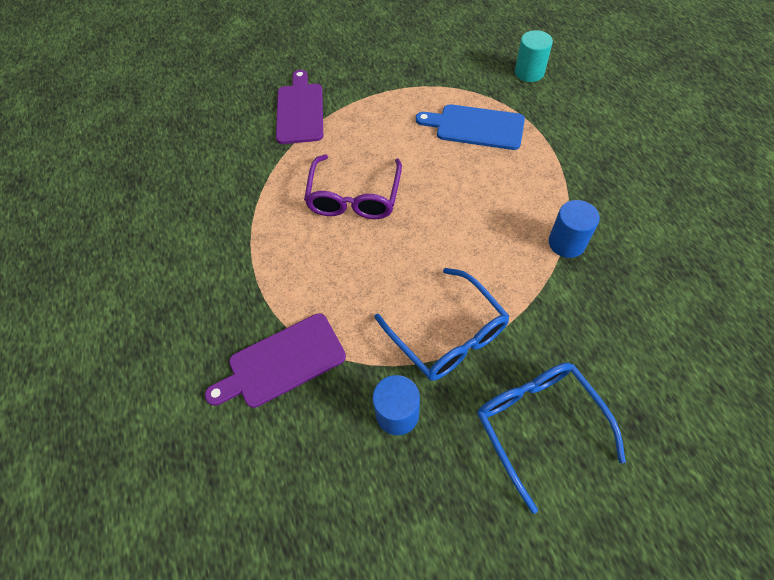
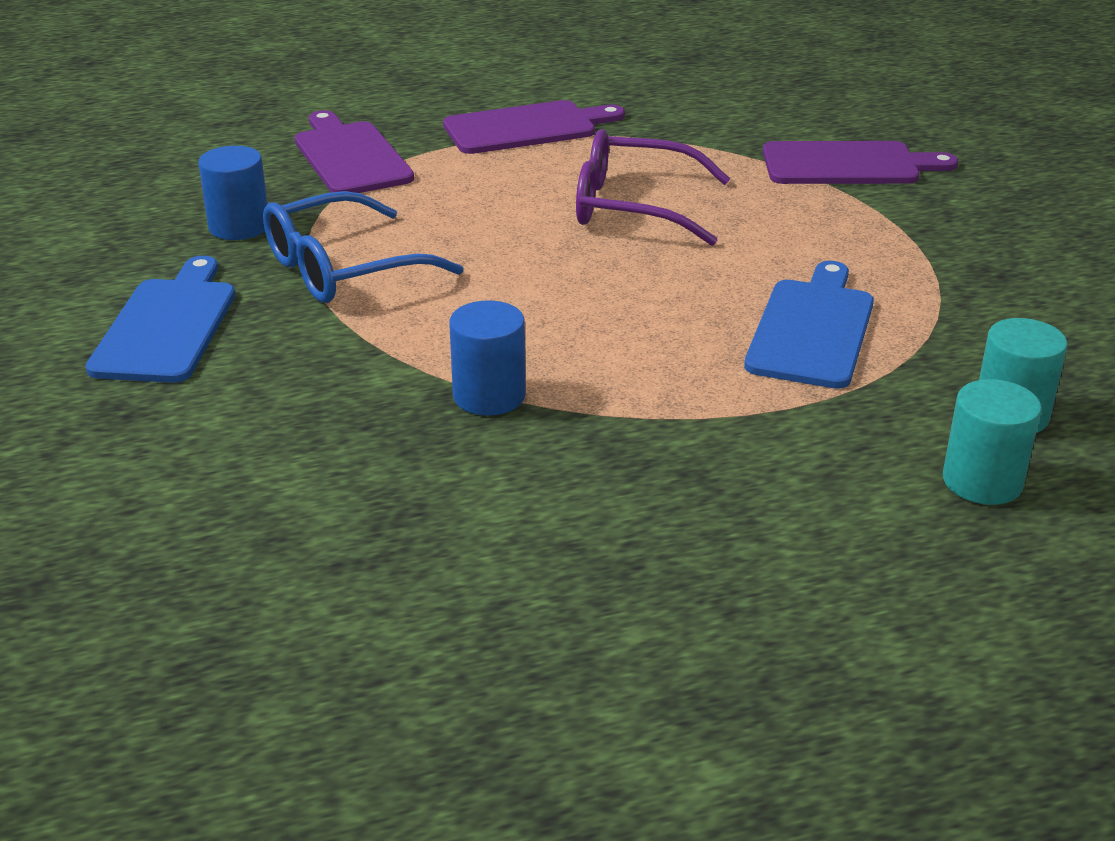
camera: 90 degrees right, 25 degrees down
blue glasses [477,362,626,514] -> blue cutting board [85,256,235,383]
none -> purple cutting board [443,100,625,154]
none -> turquoise cylinder [943,379,1041,505]

